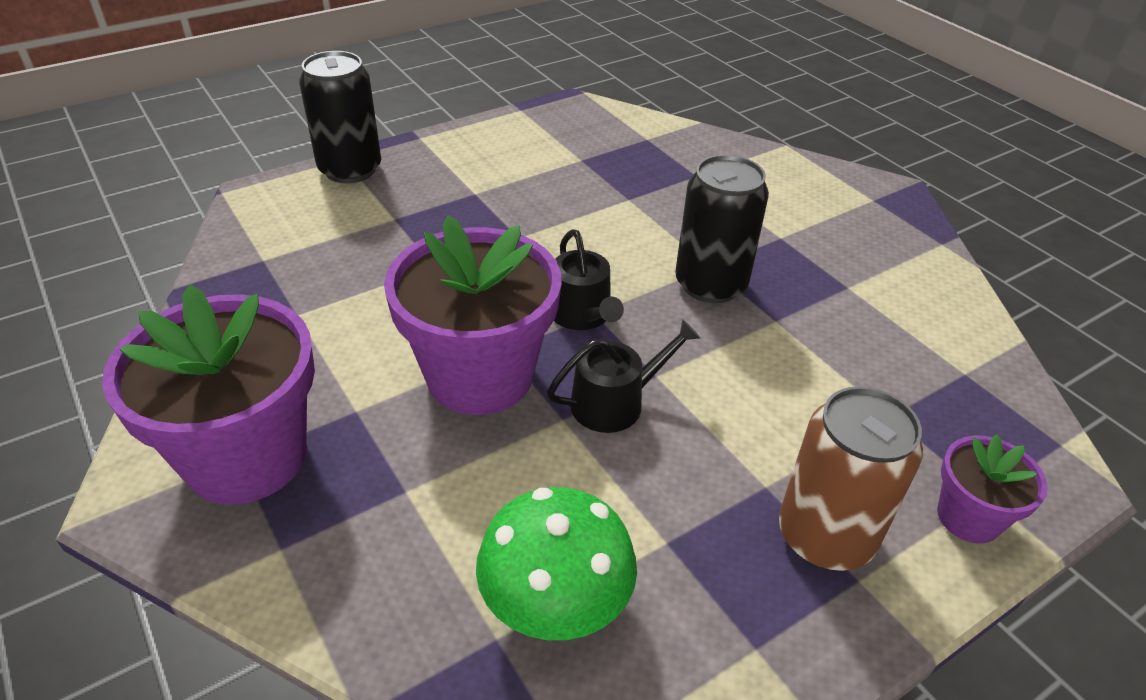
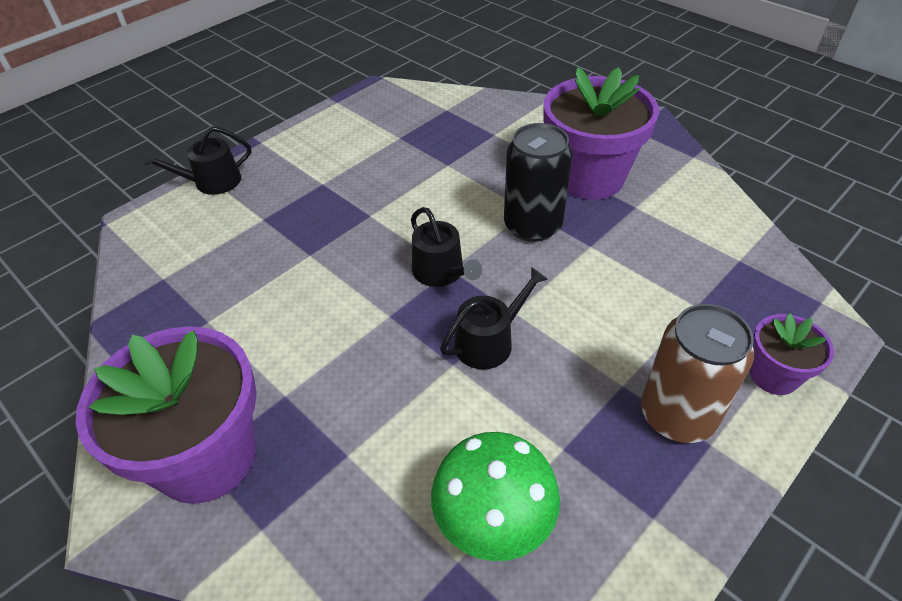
camera: 10 degrees left, 5 degrees up
black can [299,51,381,183] -> black watering can [142,126,252,195]
purple flower pot [384,215,562,415] -> purple flower pot moved to [543,67,659,200]

